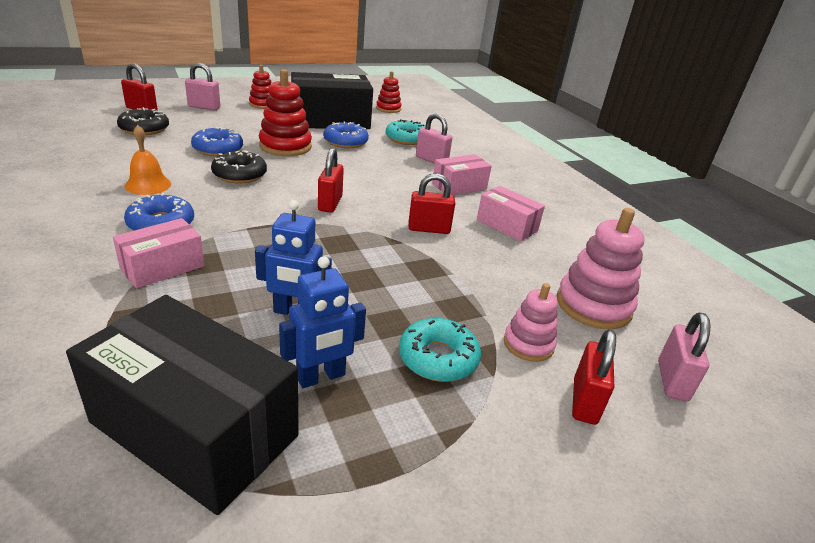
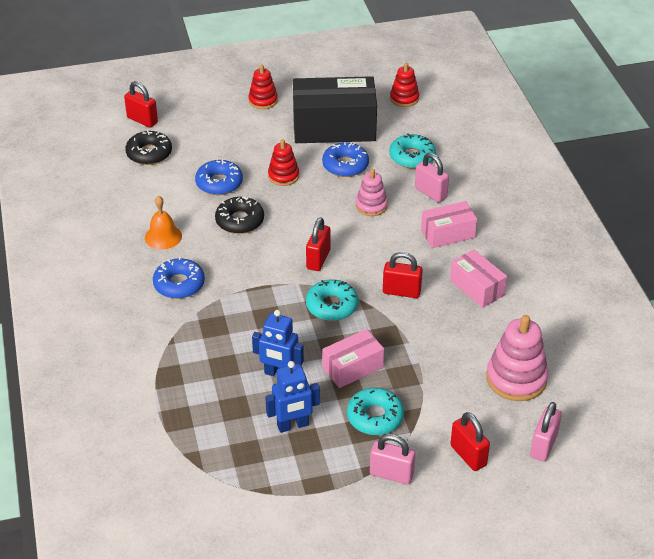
camera: 15 degrees right, 10 degrees up
black box [66,295,299,515] -> none
pink box [113,218,204,288] -> pink box moved to [322,329,384,388]
pink padlock [185,63,221,110] -> pink padlock moved to [370,434,415,484]
red stacking toy [259,69,312,156] -> red stacking toy [268,139,299,186], size x0.61
pink stacking toy [504,283,558,362] -> pink stacking toy moved to [356,169,388,216]
red padlock [572,329,616,425] -> red padlock turned 60 degrees counterclockwise [450,412,490,471]
none -> turquoise donut [306,279,358,321]

